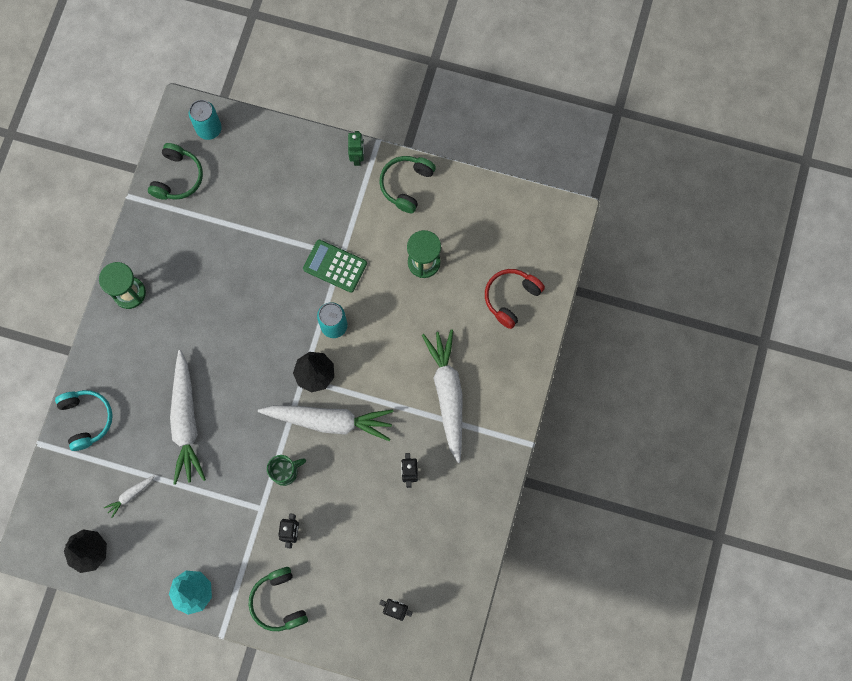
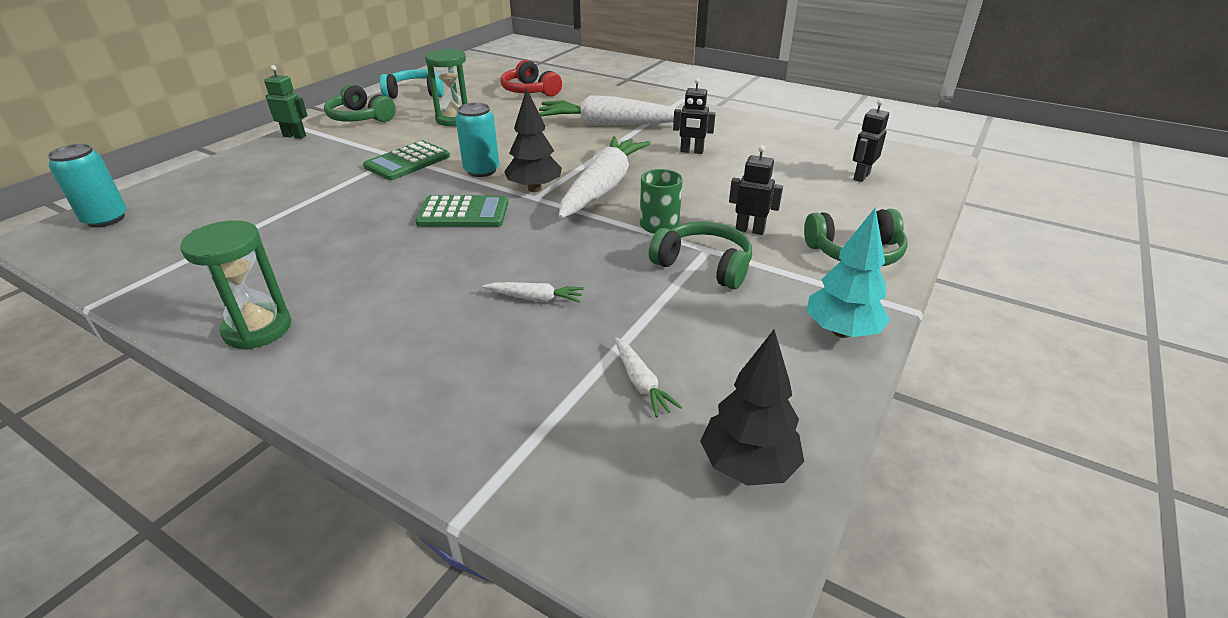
camera: 75 degrees left, 40 degrees down
turquoise headphones [55,390,113,451] -> turquoise headphones moved to [380,69,444,99]
green headphones [148,143,203,200] -> green headphones moved to [649,221,752,289]
white carrot [170,350,206,485] -> white carrot [482,282,584,303], size x0.43
none -> green calculator [415,195,508,227]

